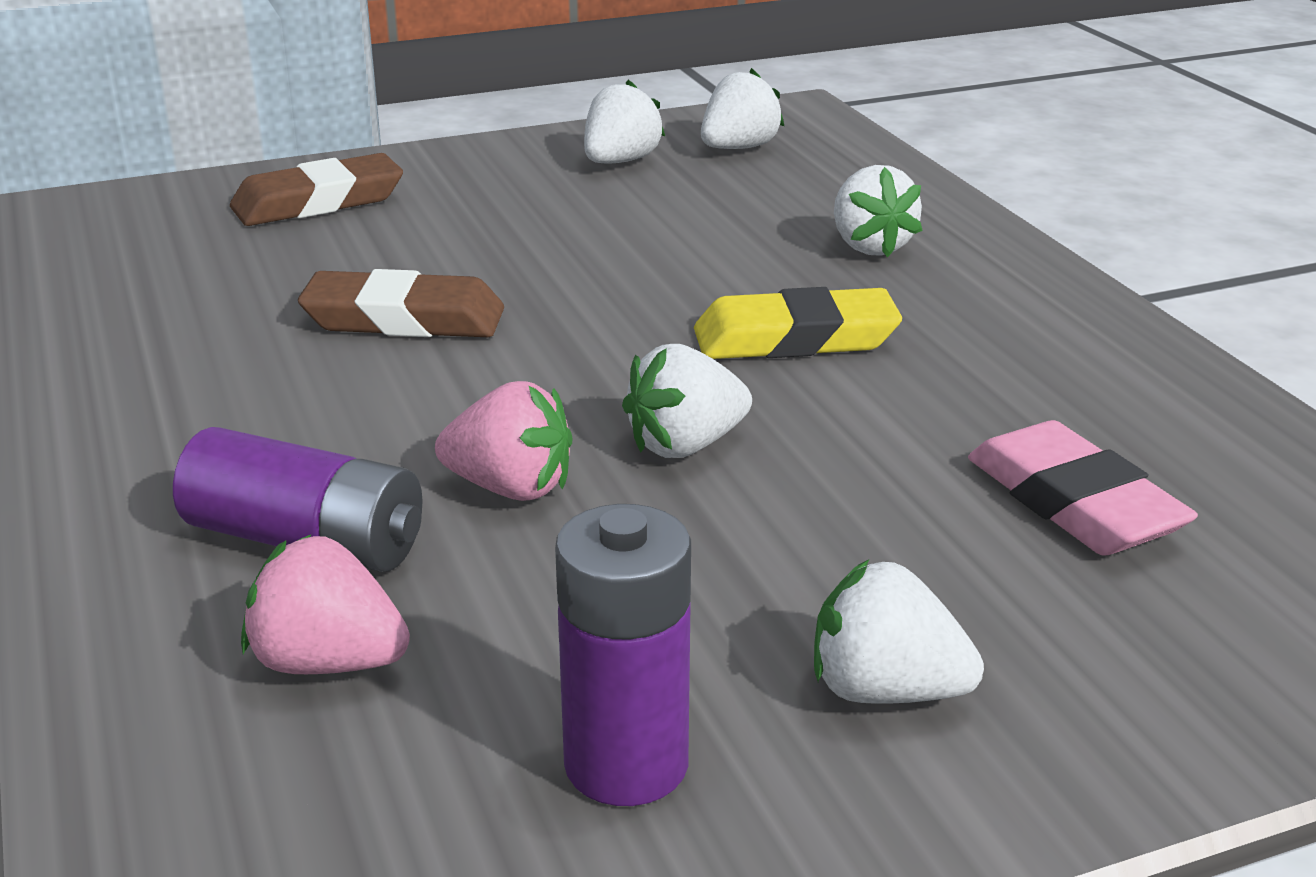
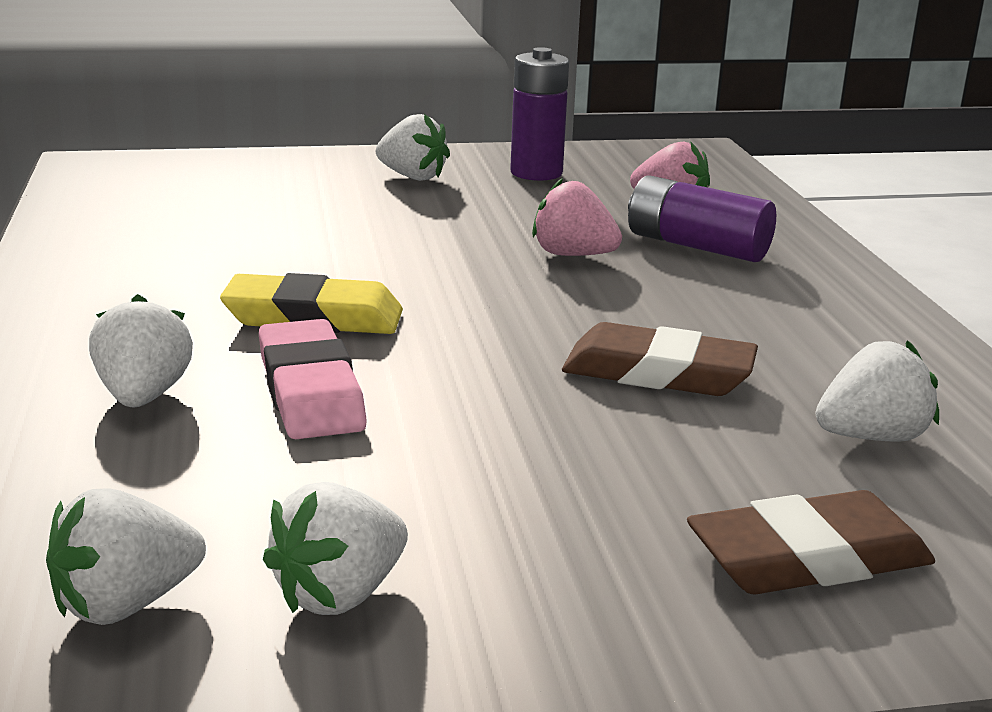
camera: 170 degrees left, 5 degrees down
white strawberry [622,344,752,458] -> white strawberry moved to [816,340,939,442]
pink eraser [968,420,1198,556] -> pink eraser moved to [259,319,367,439]

